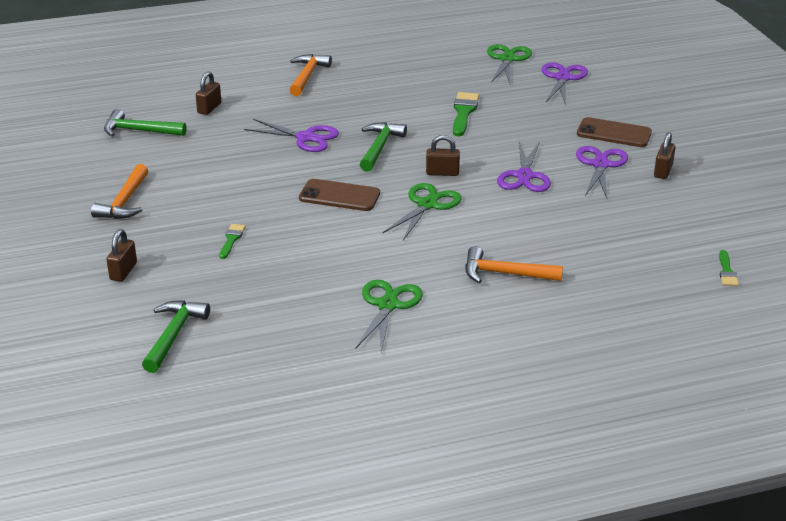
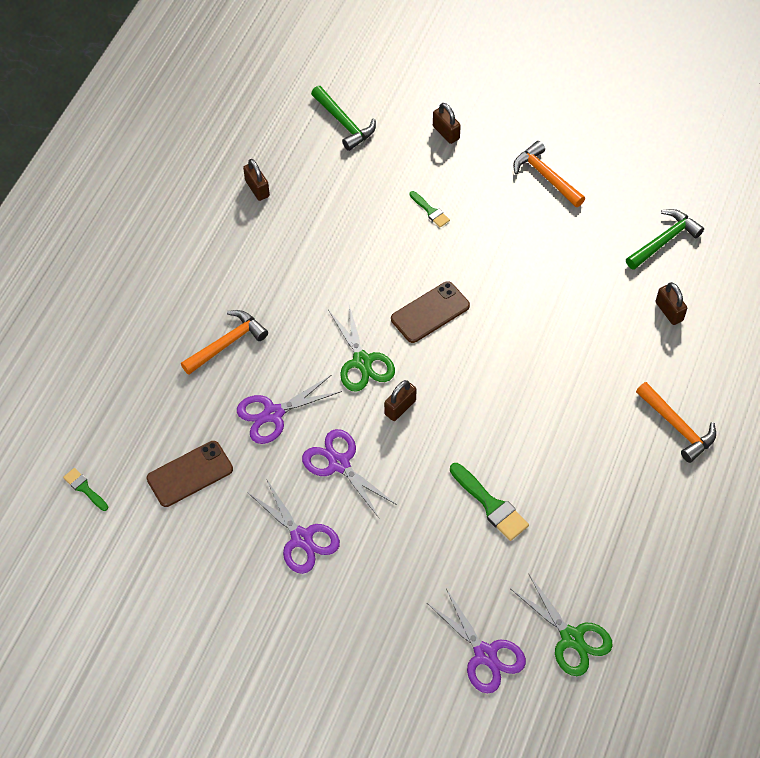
camera: 130 degrees right, 25 degrees up
purple scissors [244,119,339,152] -> purple scissors moved to [237,375,342,444]
green scissors [356,280,423,352] -> none
green hammer [360,122,407,172] -> none
brown phone [577,117,652,147] -> brown phone moved to [147,441,233,507]
brown padlock [654,132,675,179] -> brown padlock moved to [243,159,270,201]

